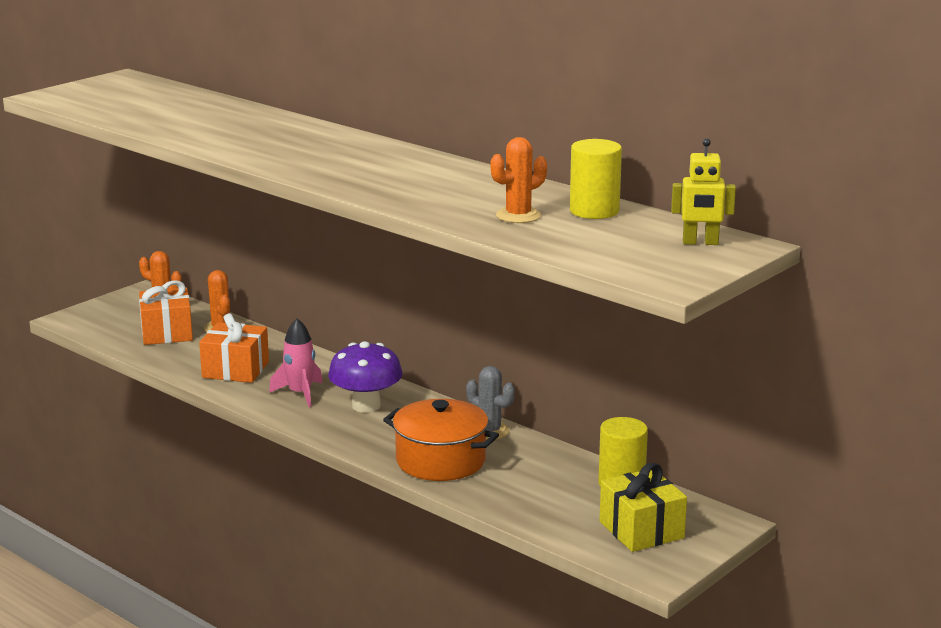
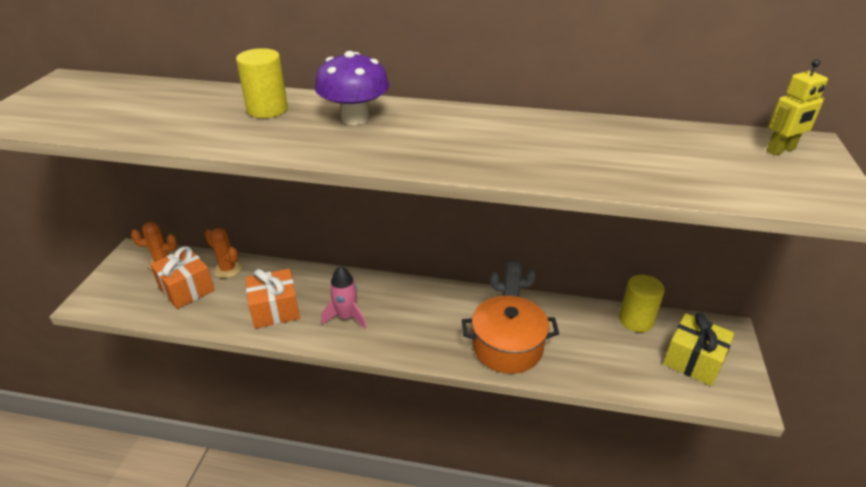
camera: 30 degrees left, 15 degrees up
purple mushroom [328,341,403,413] -> purple mushroom moved to [315,51,390,125]
orange cactus [491,137,547,223] -> none
yellow cylinder [570,139,622,219] -> yellow cylinder moved to [236,48,288,118]

